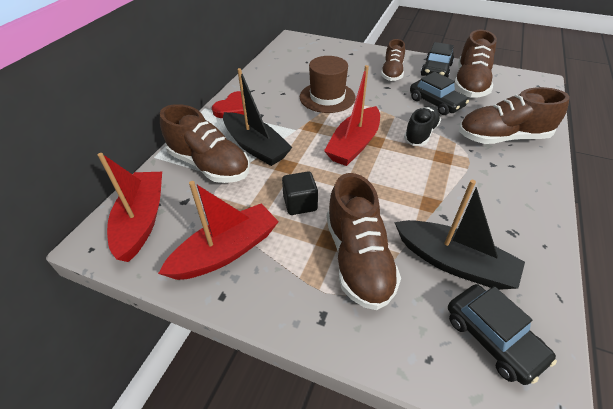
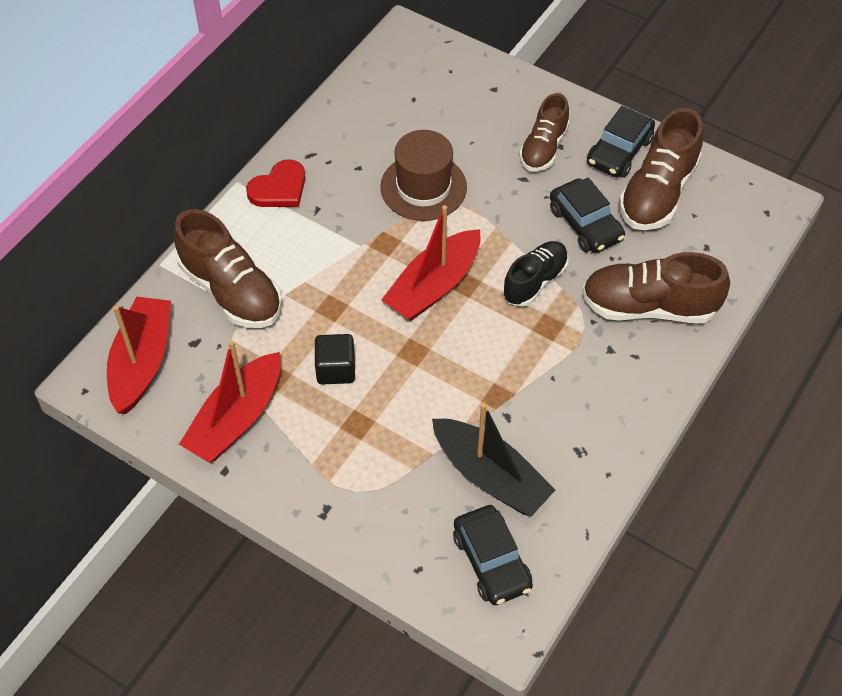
camera: 10 degrees right, 10 degrees up
red boat [158,181,279,280] -> red boat turned 150 degrees clockwise [179,341,281,463]
black boat [223,68,293,166] -> none
brown shoe [327,173,401,310] -> none

